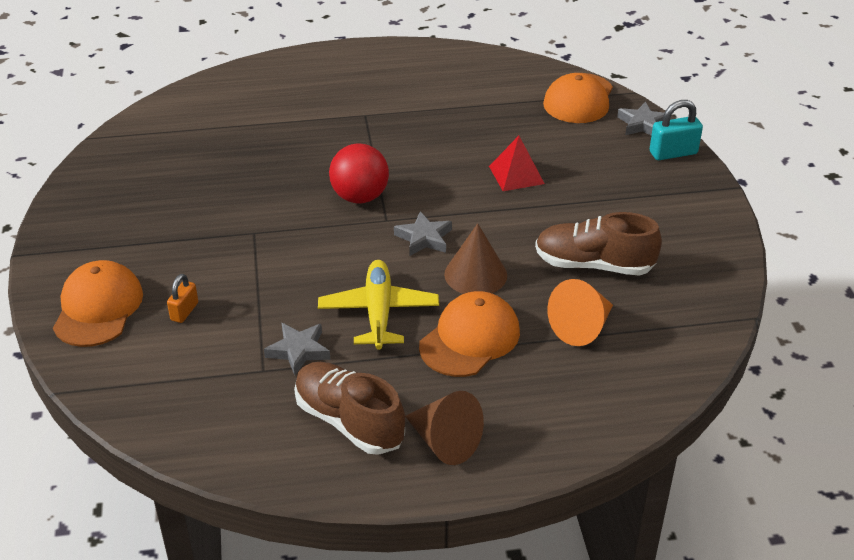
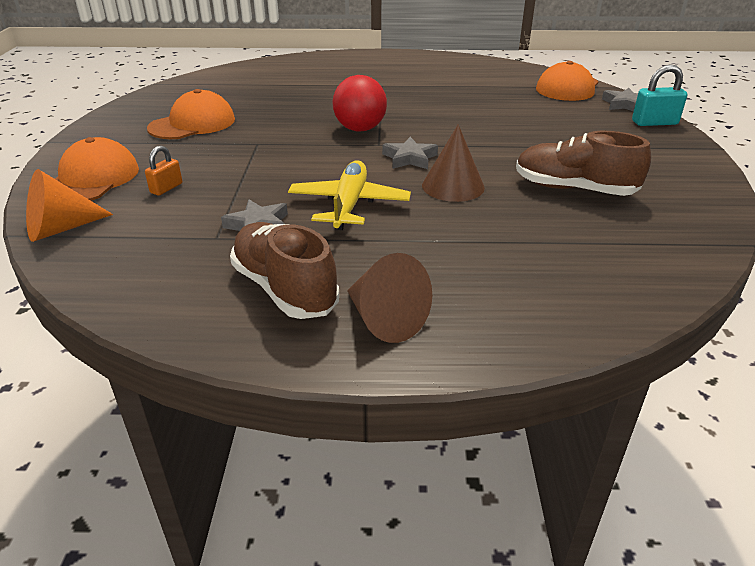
camera: 10 degrees right, 5 degrees down
orange cap [419,291,520,377] -> orange cap moved to [147,89,235,139]
red pyramid [489,136,545,191] -> none
orange cone [547,279,613,346] -> orange cone moved to [26,169,113,242]

